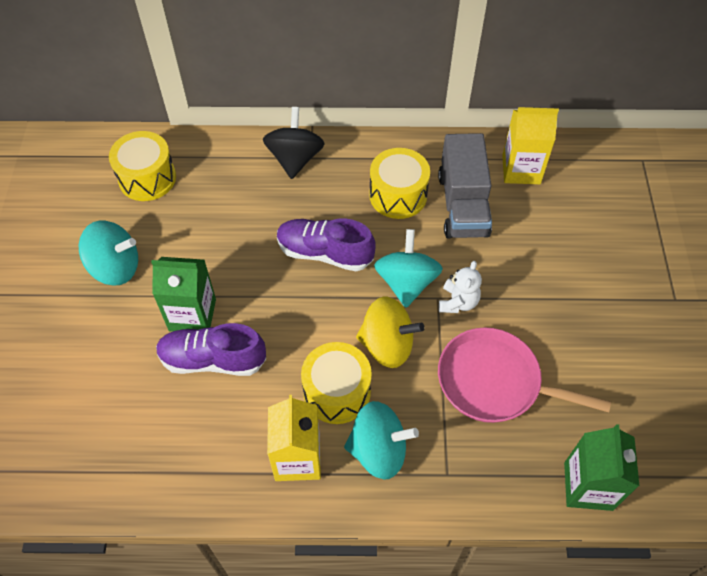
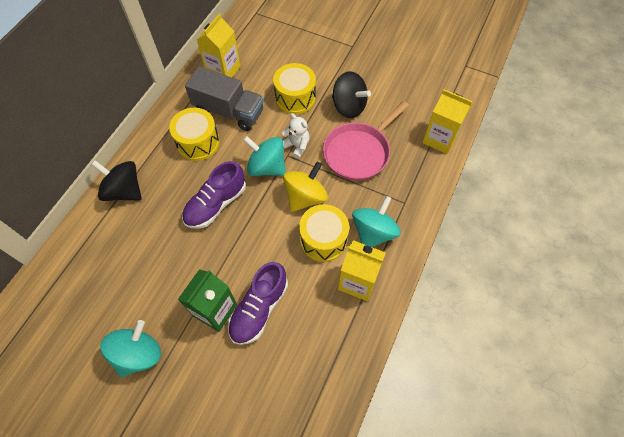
camera: 65 degrees left, 5 degrees up
yellow drum [109,131,176,201] -> yellow drum moved to [273,63,316,114]
green carton [564,424,639,511] -> yellow carton [422,89,472,154]
none -> black spinning top [332,71,371,118]

